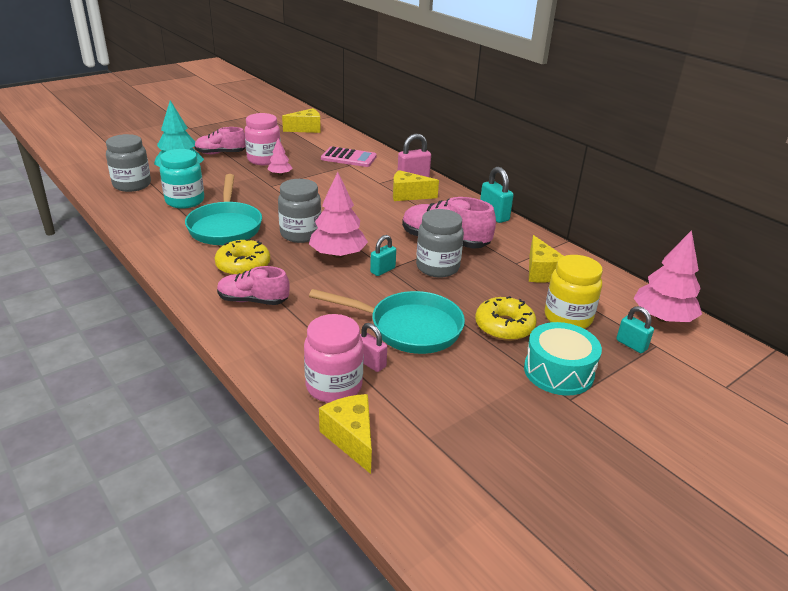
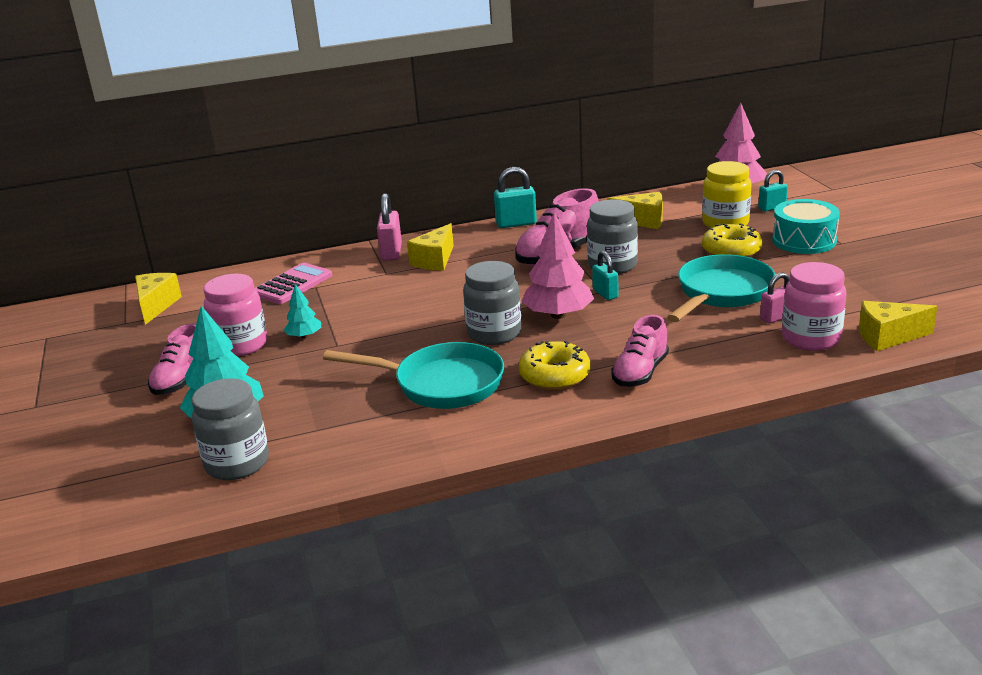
camera: 65 degrees left, 5 degrees down
turquoise jar [160,149,204,209] -> none
pink tree [267,138,293,176] -> turquoise tree [284,284,321,338]

